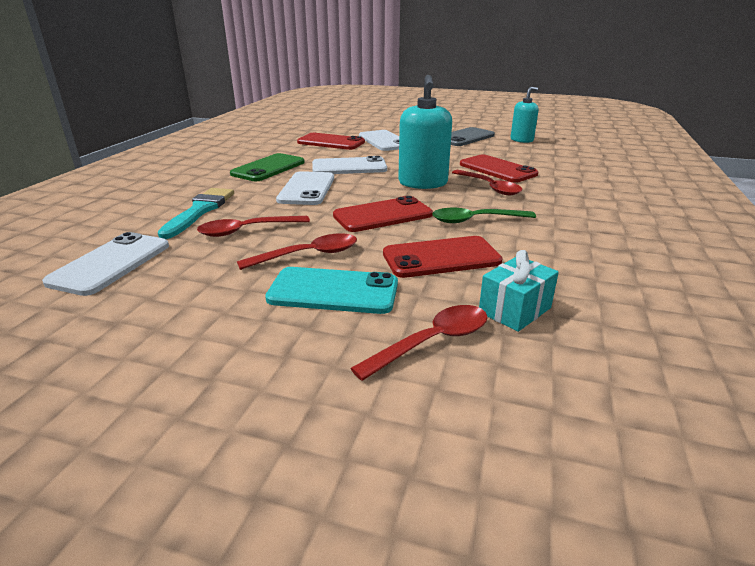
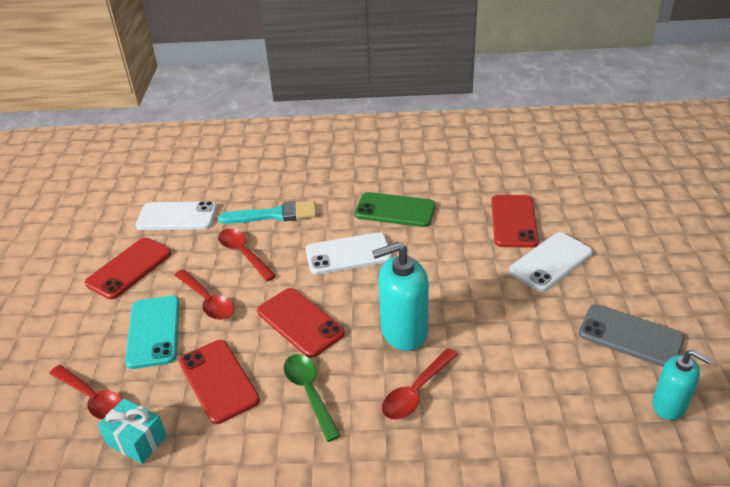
camera: 75 degrees right, 10 degrees up
white phone [312,156,387,174] -> none
red phone [460,154,538,183] -> red phone moved to [85,238,172,299]

